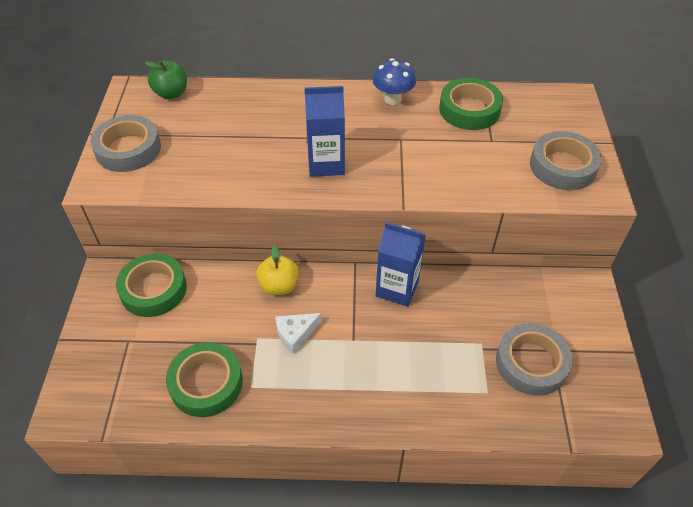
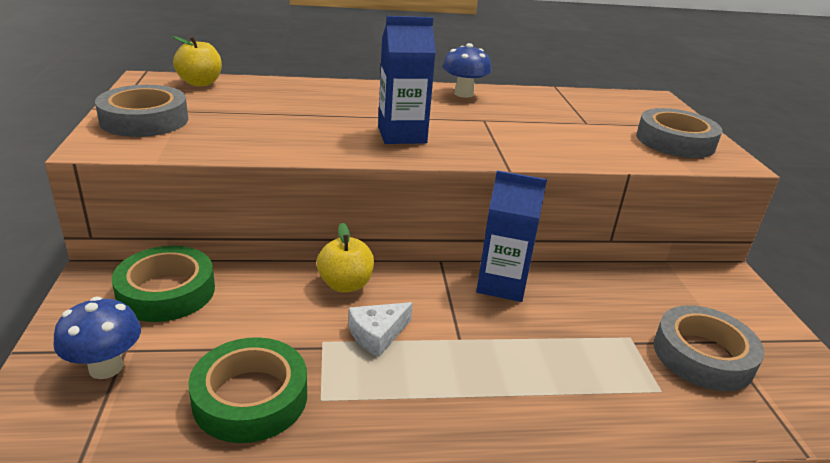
camera: 10 degrees left, 20 degrees down
green apple [145,61,187,99] -> yellow apple [173,36,222,87]
green tape [439,78,503,130] -> none
none -> blue mushroom [53,297,141,379]

